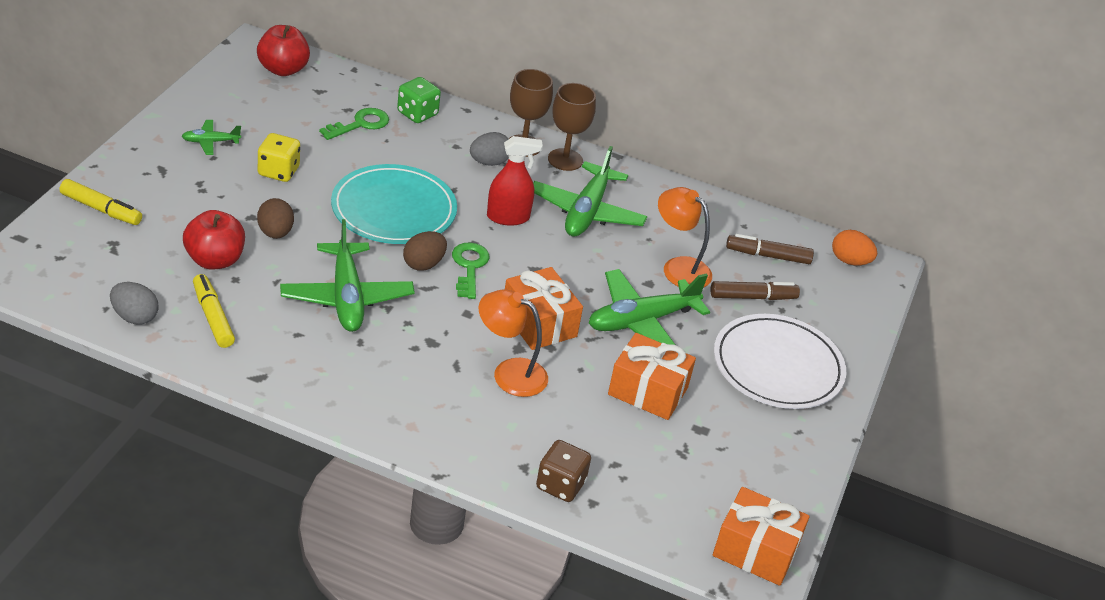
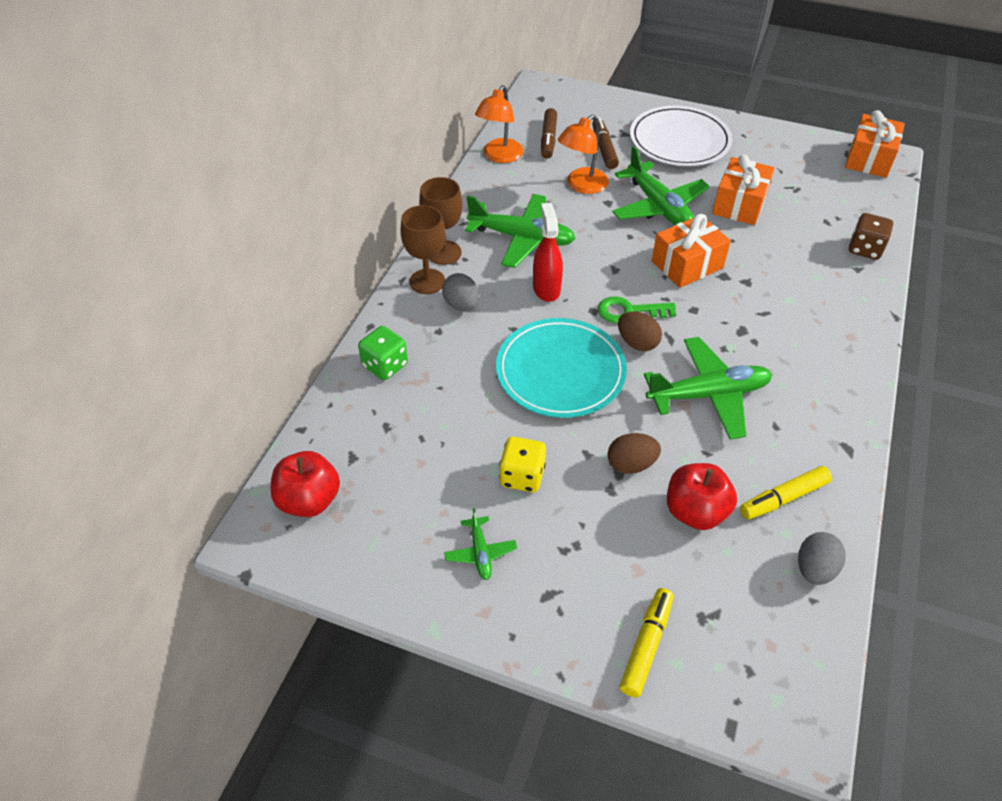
camera: 85 degrees left, 10 degrees up
green key [319,108,389,140] -> none
orange lamp [479,290,548,397] -> orange lamp moved to [475,85,523,163]
orange egg [832,230,877,265] -> none

